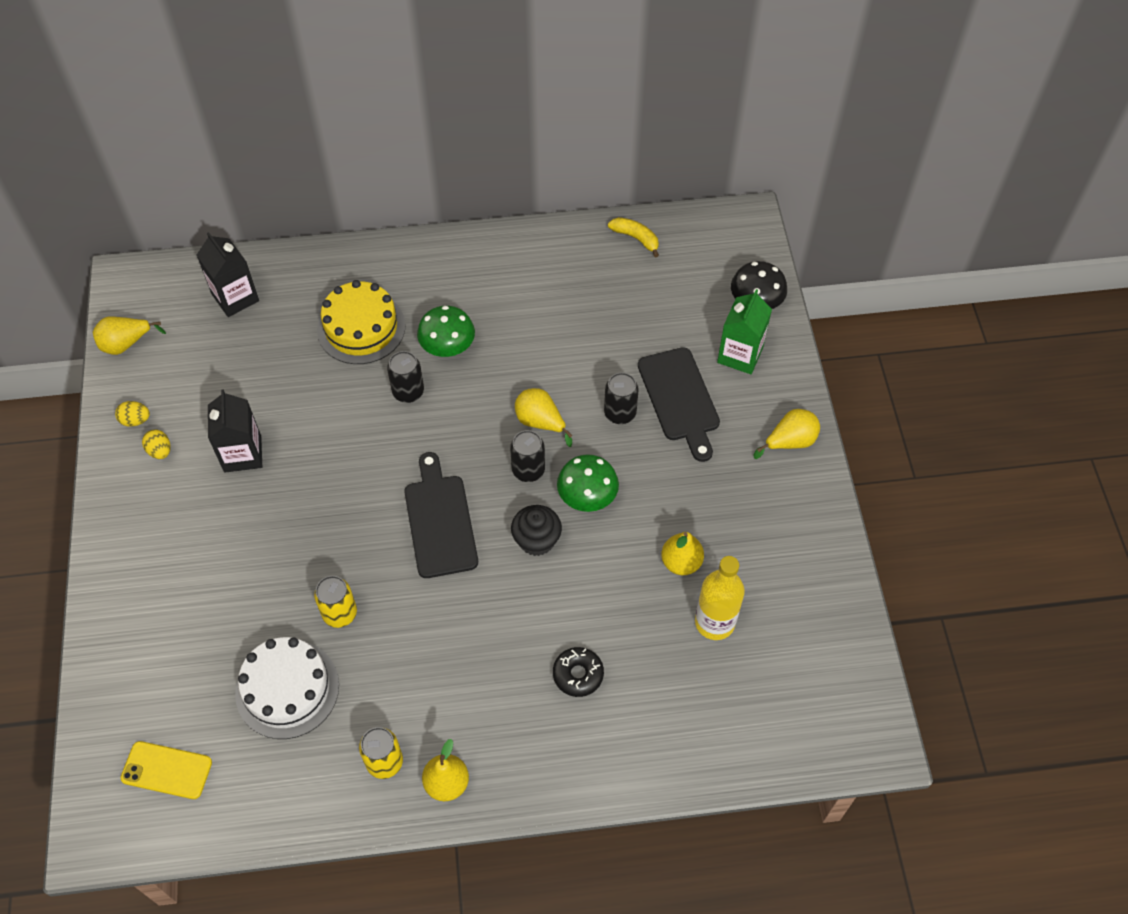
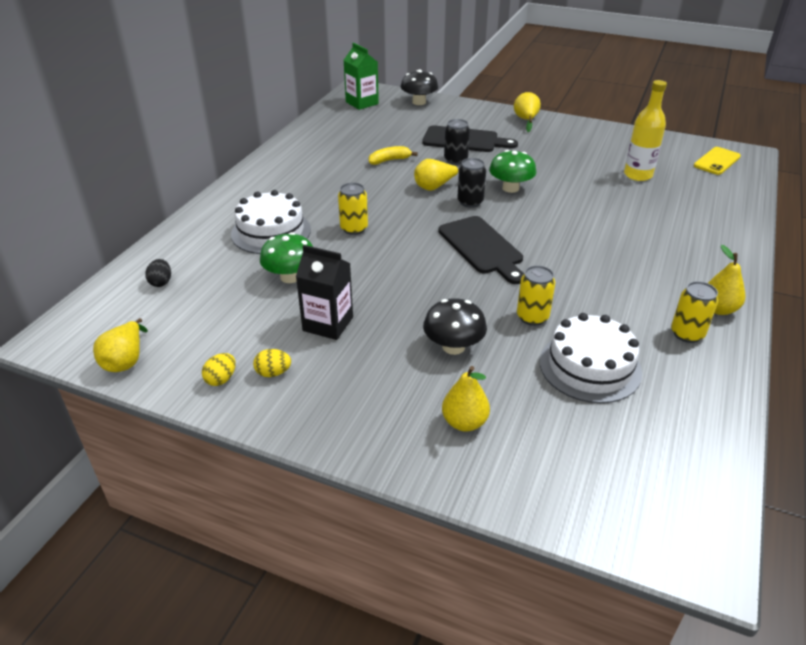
camera: 60 degrees left, 20 degrees down
yellow phone [121,741,212,799] -> yellow phone moved to [694,147,741,175]
black carton [197,232,259,317] -> black egg [145,259,171,287]
yellow cake [317,280,405,364] -> white cake [231,190,311,254]
black can [387,351,424,403] -> yellow can [338,183,368,235]
black cutting board [404,452,478,578] -> black cutting board turned 135 degrees counterclockwise [438,216,524,284]
green mushroom [417,306,475,357] -> green mushroom moved to [260,232,313,283]
black cupcake [511,505,562,556] -> none
black donut [553,647,604,697] -> none
yellow banana [608,217,659,257] -> yellow banana moved to [368,146,418,165]
yellow pear [661,532,704,575] -> yellow pear moved to [442,366,490,432]
green carton [717,289,772,374] -> green carton moved to [344,43,379,110]
none -> black mushroom [423,298,487,355]

